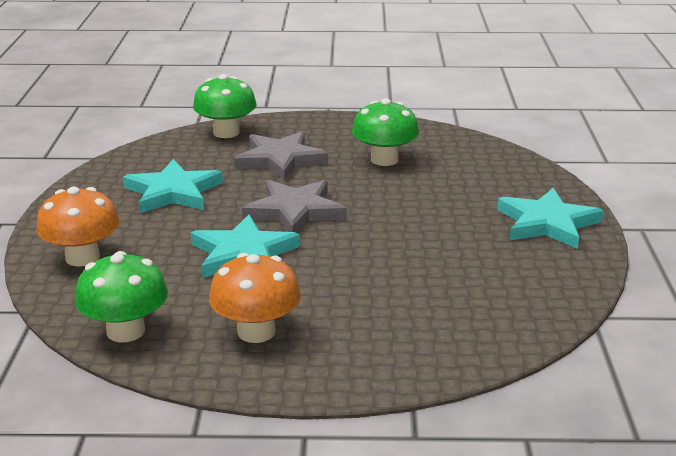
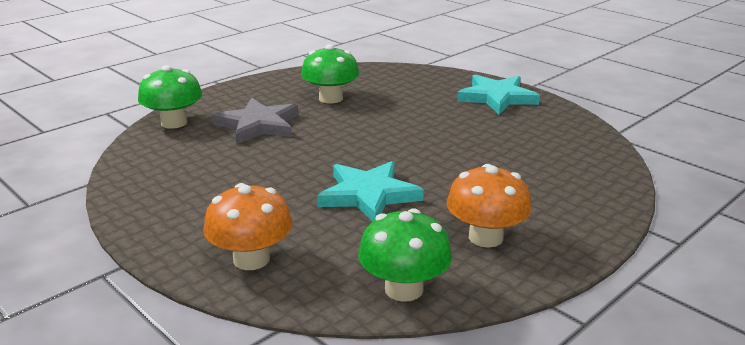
camera: 45 degrees left, 0 degrees up
turquoise star [123,159,223,213] -> none
grey star [242,180,347,233] -> none

